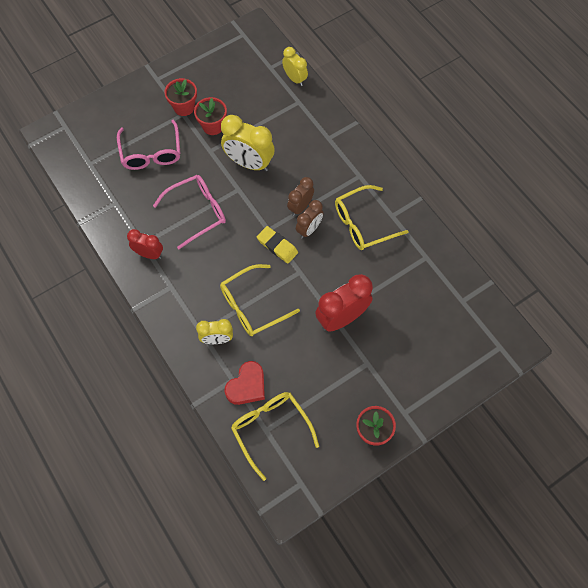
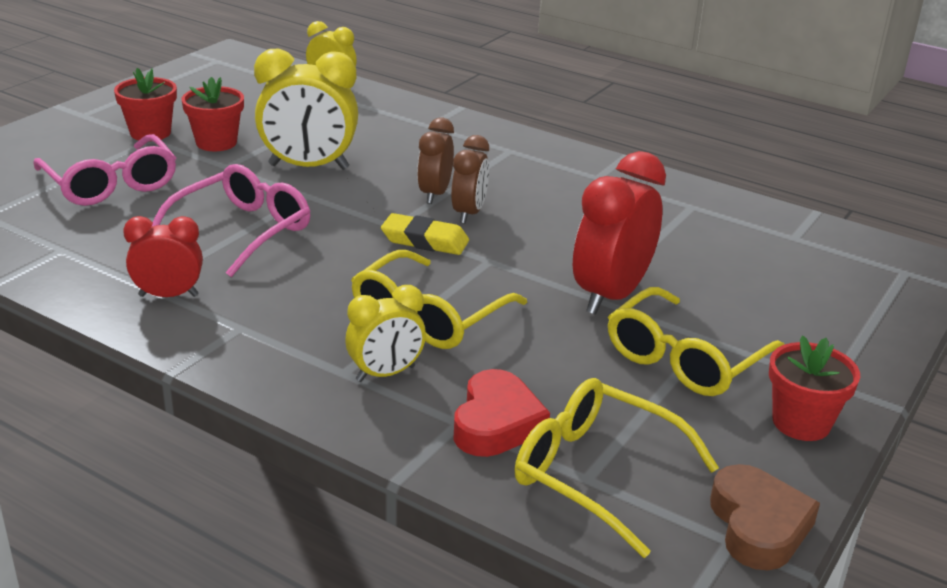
camera: 25 degrees left, 35 degrees down
yellow glasses [335,185,409,250] -> yellow glasses moved to [608,287,785,396]
none -> brown heart [710,464,820,570]

